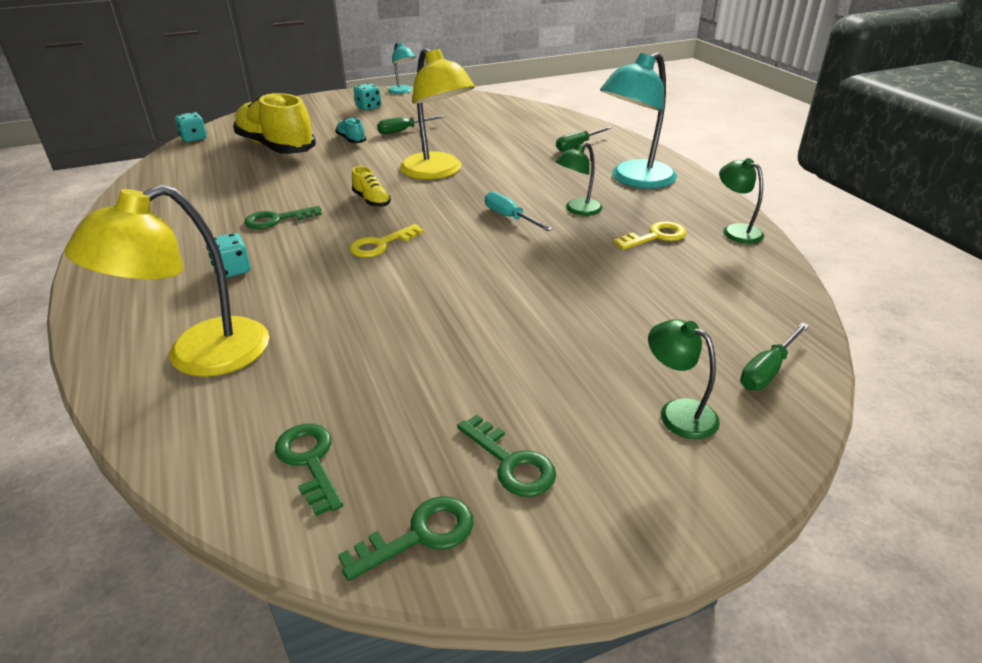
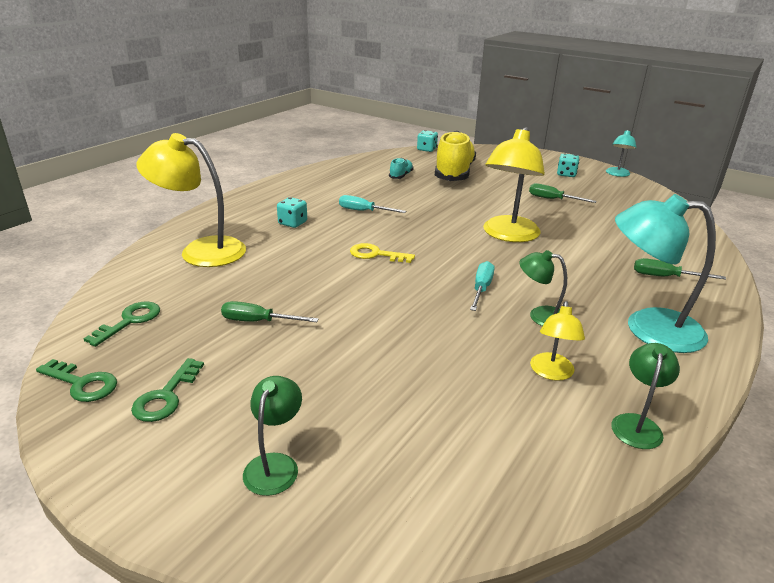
camera: 55 degrees right, 5 degrees down
green key [244,206,322,229] -> turquoise screwdriver [339,195,406,213]
turquoise shoe [335,118,366,143] -> turquoise shoe moved to [389,158,413,179]
yellow shoe [352,166,391,207] -> none
yellow key [614,221,687,250] -> yellow lamp [530,301,585,381]
green screwdriver [740,323,809,390] -> green screwdriver moved to [221,301,319,322]

